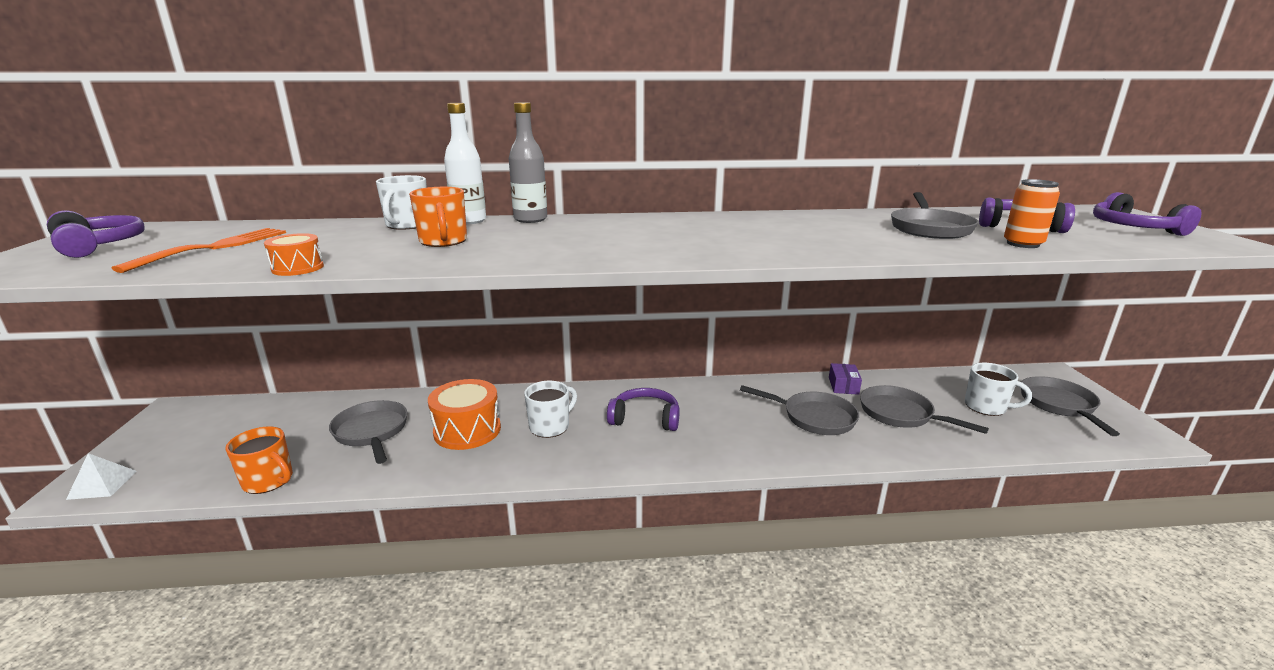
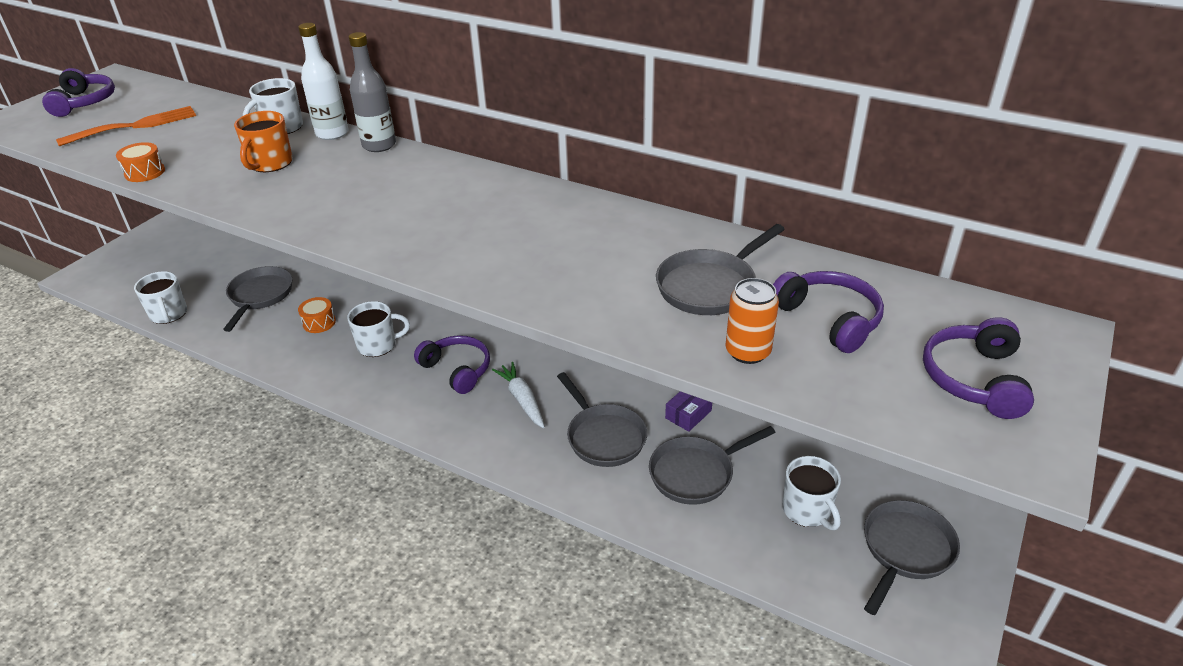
camera: 35 degrees right, 15 degrees up
white pyramid [66,453,136,500] -> none
orange mug [225,426,293,494] -> white mug [134,271,187,324]
orange drum [428,379,501,450] -> orange drum [298,297,336,333], size x0.54
grey pan [860,385,989,434] -> grey pan turned 105 degrees counterclockwise [649,426,776,505]
none -> white carrot [492,362,545,428]

